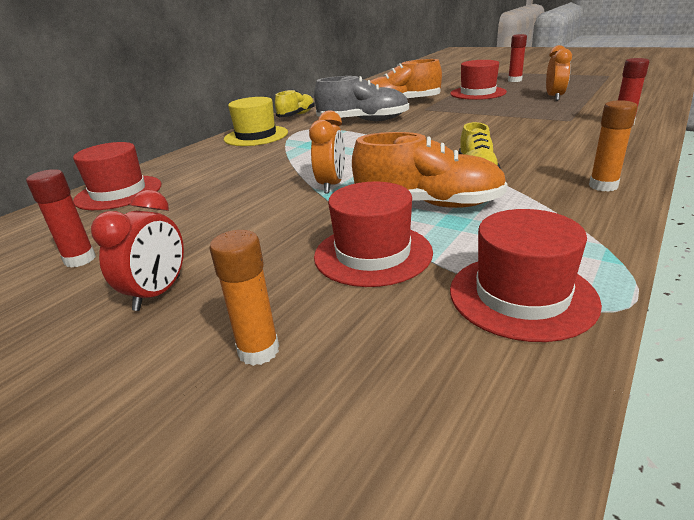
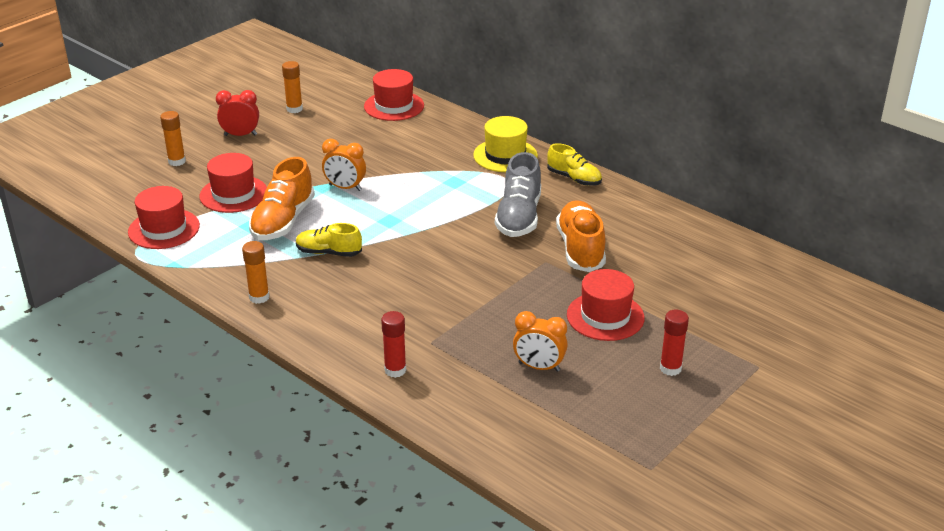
camera: 95 degrees right, 5 degrees up
red glue stick [26,169,96,268] -> orange glue stick [282,61,303,113]
red clock [91,190,184,311] -> red clock turned 150 degrees clockwise [216,90,259,136]

